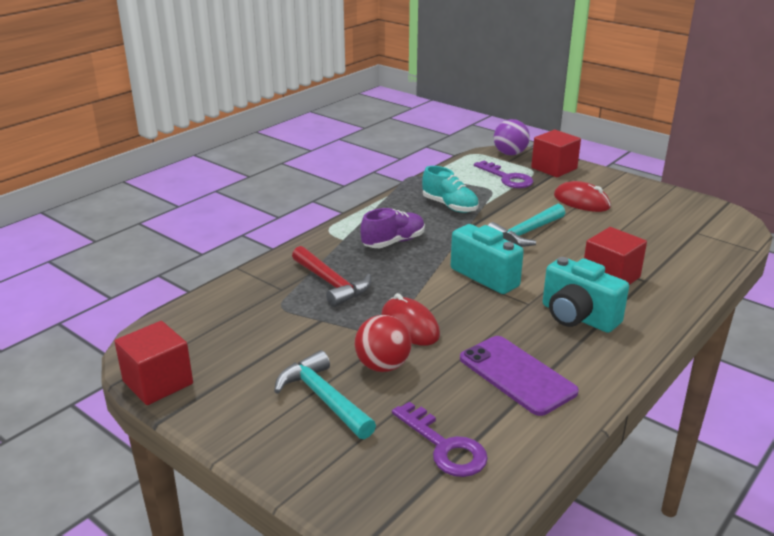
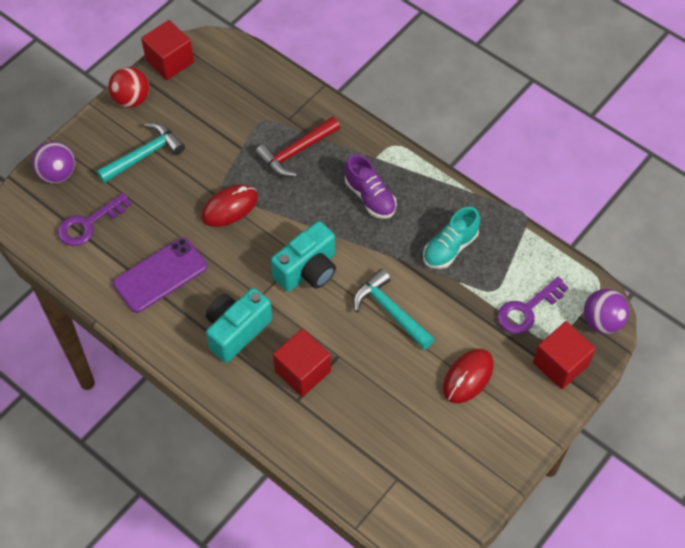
camera: 90 degrees right, 30 degrees up
red ball [355,315,411,372] -> red ball moved to [108,67,149,108]
none -> purple ball [32,141,75,183]

